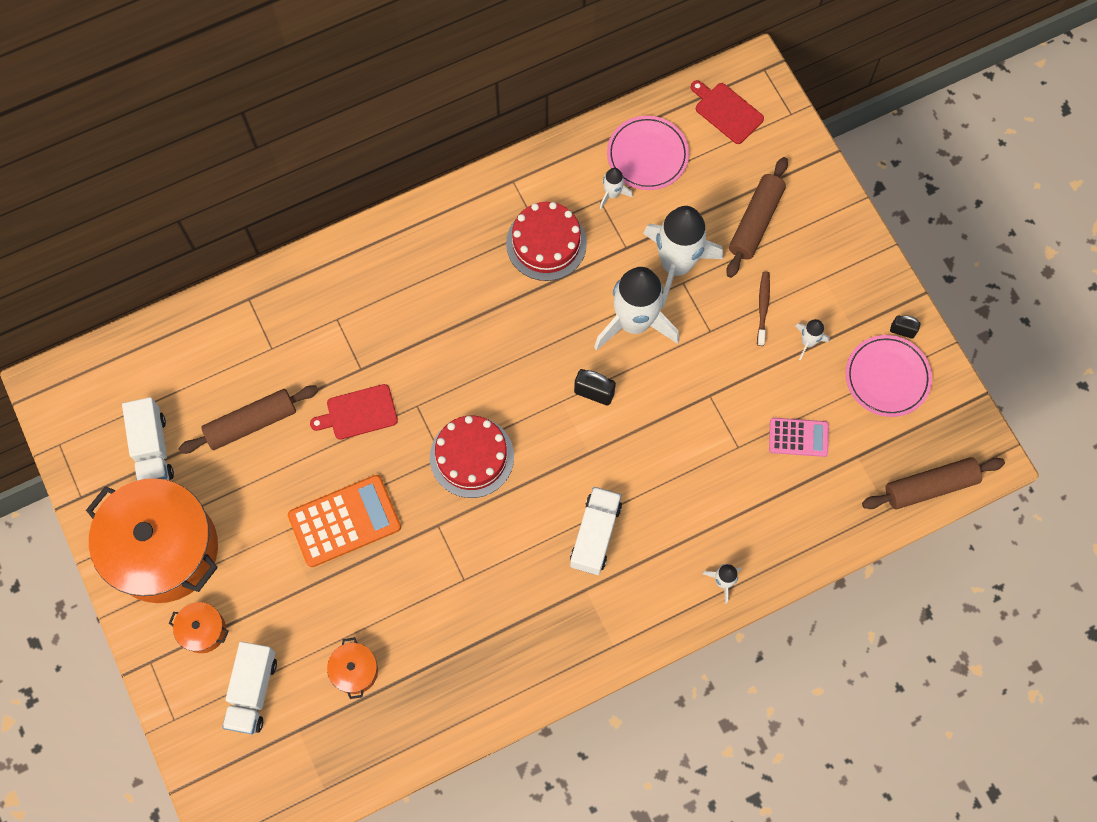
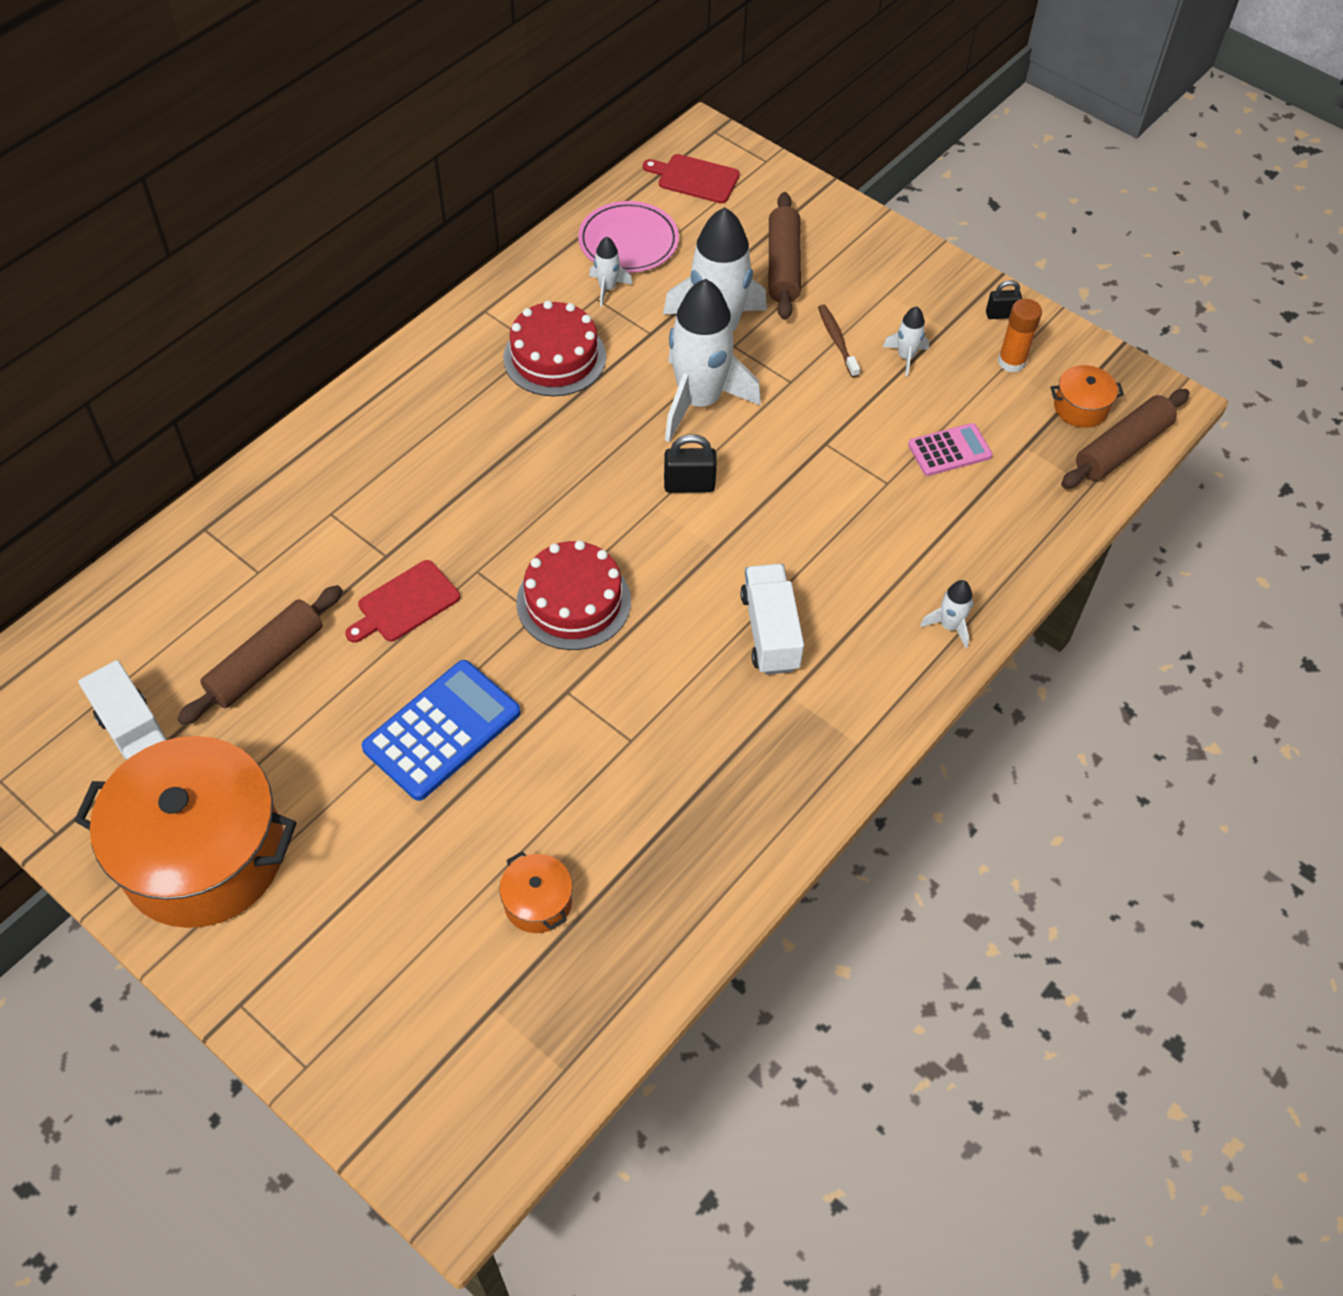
camera: 25 degrees left, 15 degrees down
orange pot [169,602,229,653] -> orange pot moved to [1051,365,1124,428]
white truck [222,642,277,734] -> none
orange calculator [288,475,401,567] -> blue calculator [362,660,521,801]
pink plate [846,335,932,417] -> orange glue stick [998,299,1042,372]

